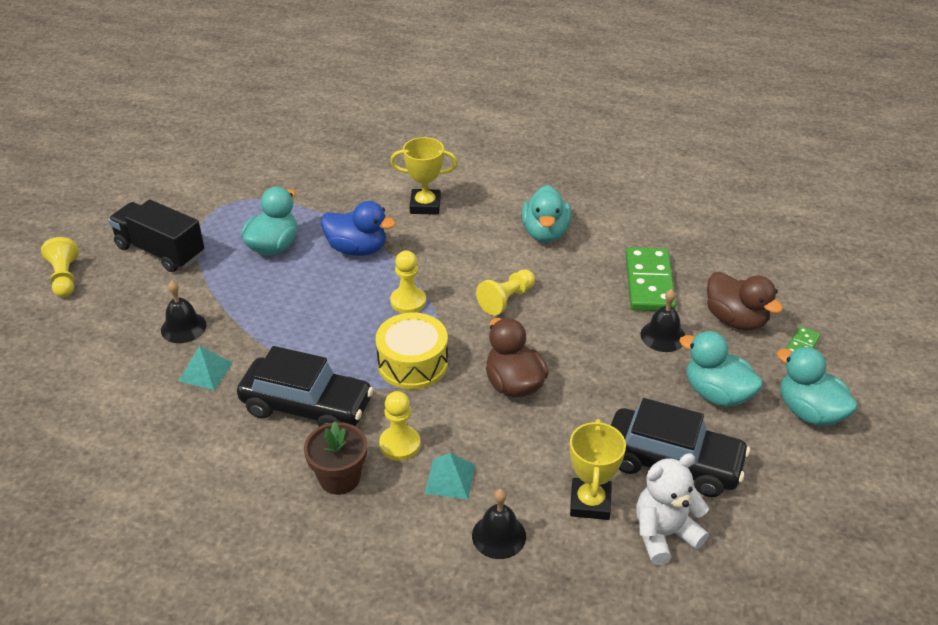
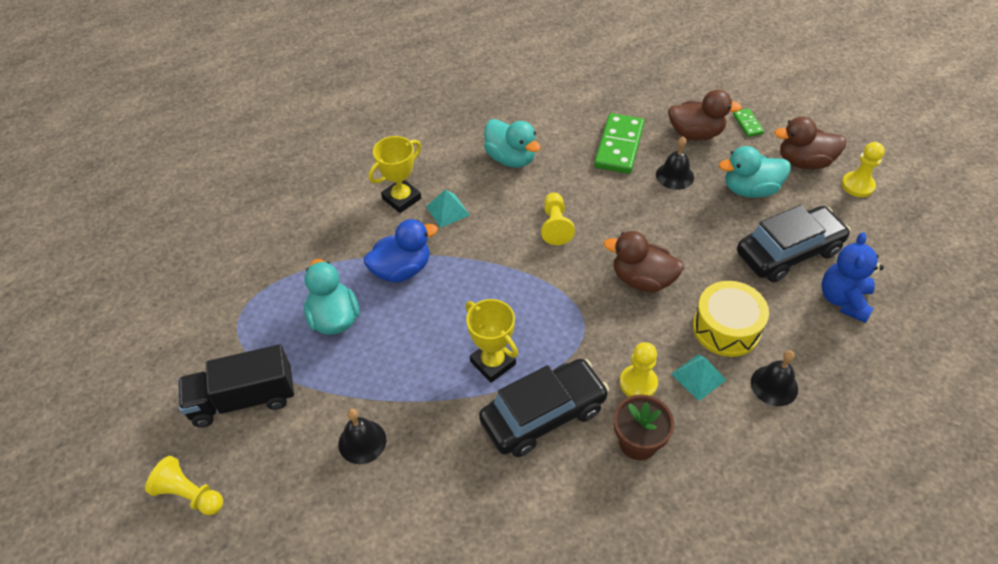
camera: 45 degrees left, 10 degrees up
turquoise pyramid [179,345,233,390] -> turquoise pyramid moved to [426,189,470,228]
yellow drum [376,312,448,389] -> yellow drum moved to [693,281,769,357]
yellow pawn [390,251,426,313] -> yellow pawn moved to [842,142,885,197]
yellow trophy [570,419,626,520] -> yellow trophy moved to [466,299,518,383]
green domino [626,247,676,311] -> green domino turned 60 degrees clockwise [594,113,644,174]
white teddy bear [636,453,709,565] -> blue teddy bear [822,232,884,323]
turquoise duck [777,347,858,426] -> brown duck [774,116,847,169]

